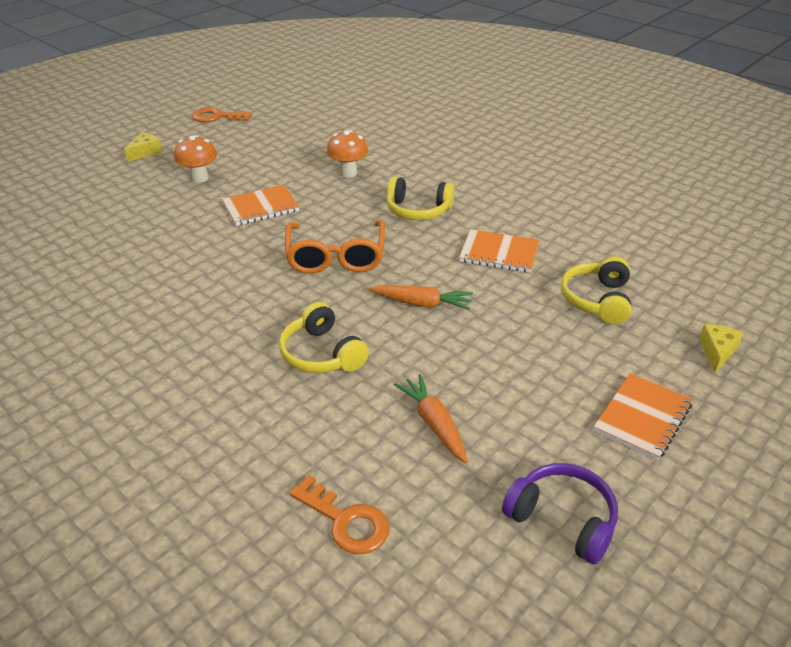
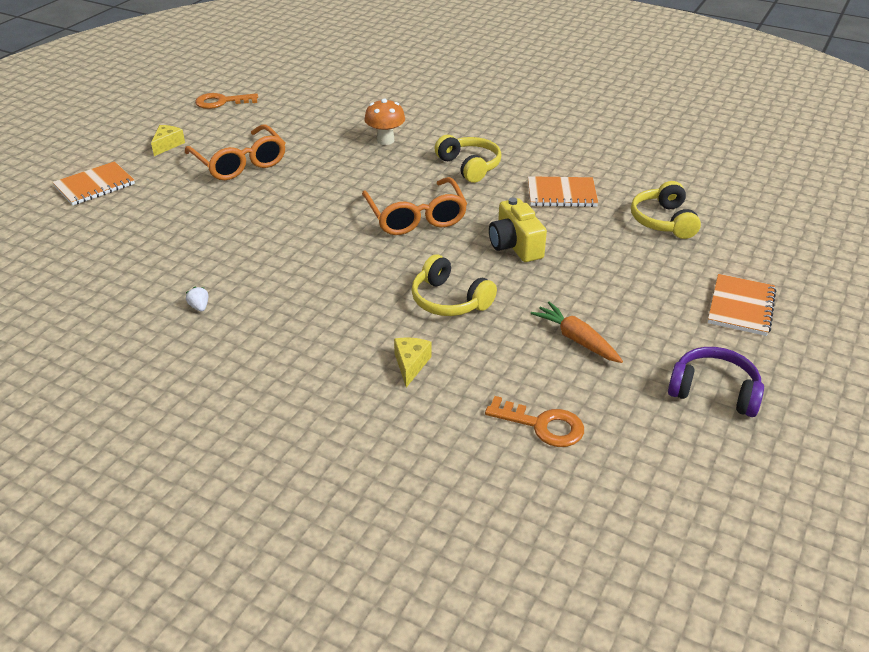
camera: 15 degrees left, 0 degrees up
orange mushroom [174,135,217,183] -> orange glasses [185,125,285,180]
orange notebook [222,185,299,226] -> orange notebook moved to [53,161,135,206]
orange carrot [368,285,473,310] -> yellow camera [489,198,547,262]
yellow headphones [386,177,455,220] -> yellow headphones turned 120 degrees counterclockwise [434,135,501,183]
yellow cheese [699,324,743,373] -> yellow cheese moved to [394,338,432,388]
none -> white strawberry [186,287,208,311]

